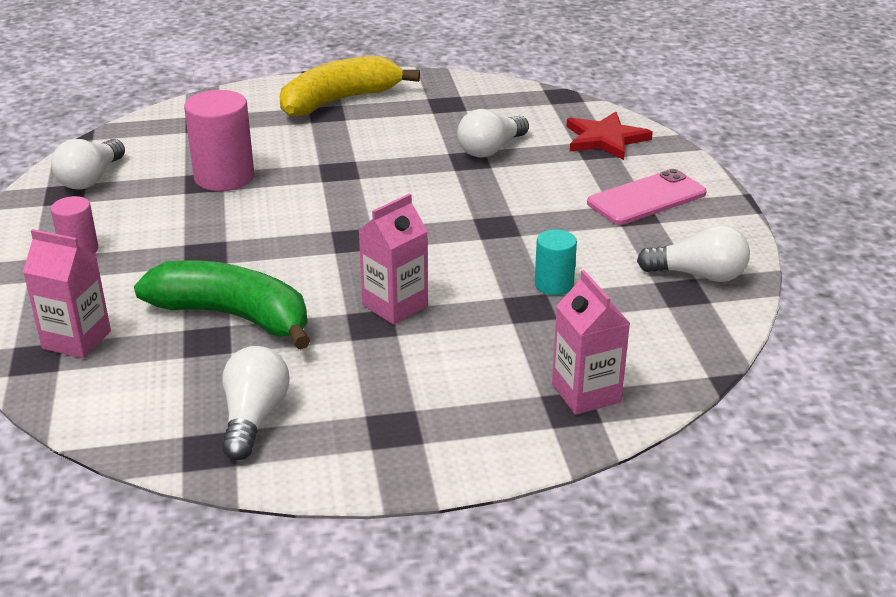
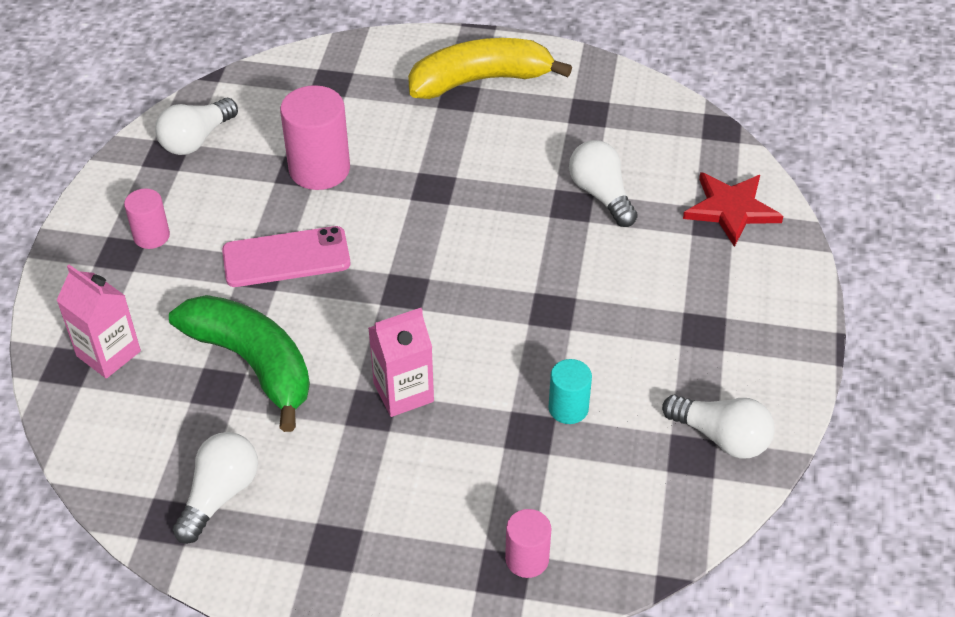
camera: 20 degrees right, 15 degrees up
white light bulb [457,109,529,158] -> white light bulb turned 90 degrees clockwise [569,140,638,227]
pink carton [552,270,630,415] -> pink cylinder [505,509,551,578]
pink phone [587,169,707,225] -> pink phone moved to [222,226,350,287]

